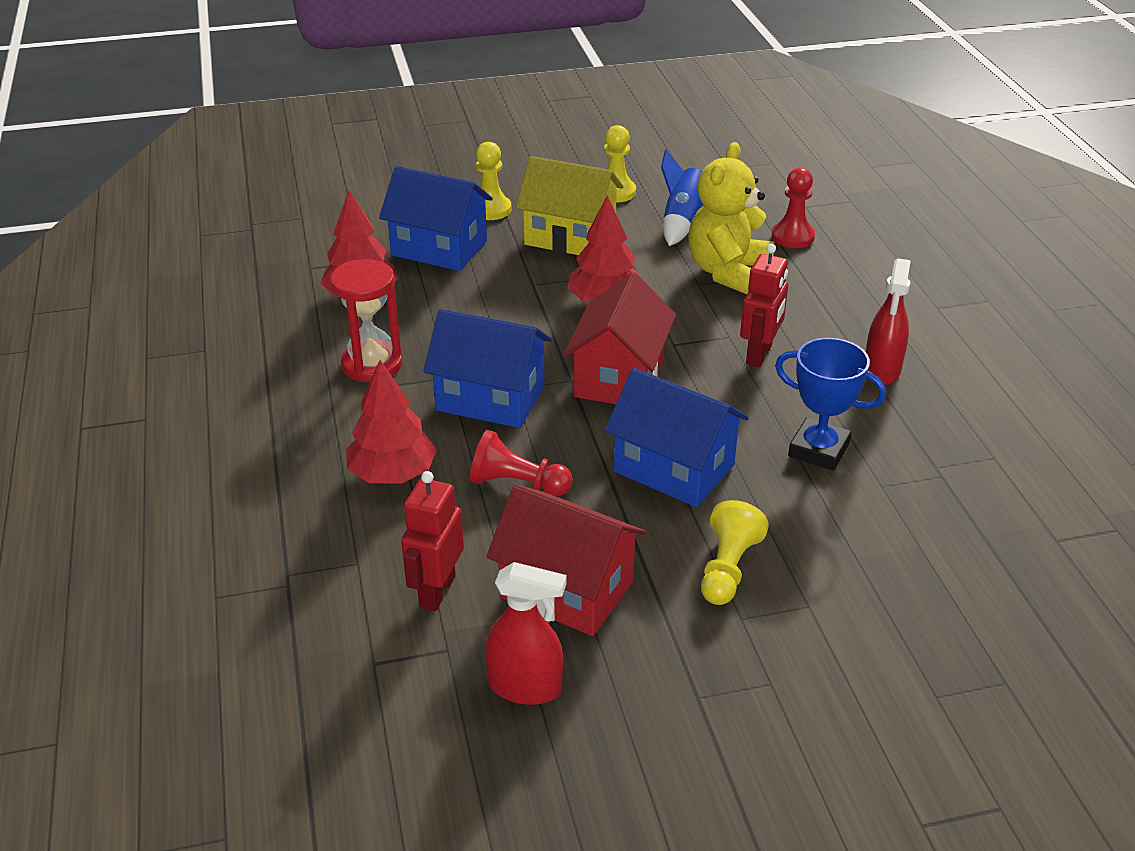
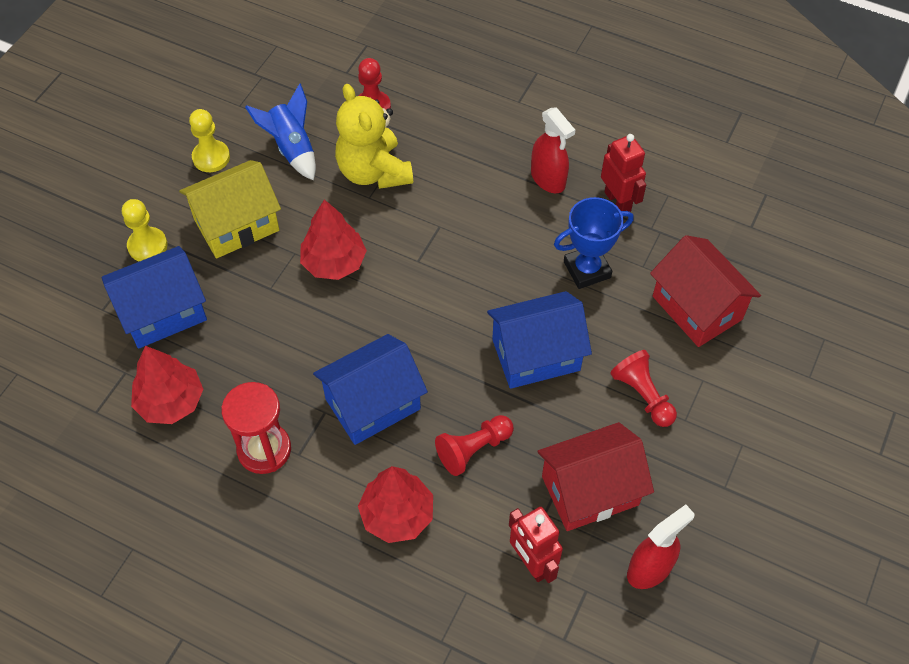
camera: 50 degrees left, 20 degrees up
red house [563,272,676,404] -> red house moved to [650,235,761,347]
yellow pawn [701,500,769,605] -> red pawn [610,350,677,427]
red robot [740,244,788,367] -> red robot moved to [601,134,646,212]

